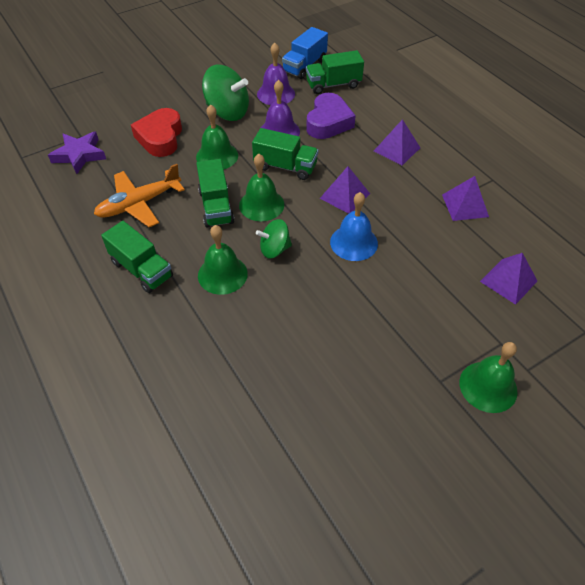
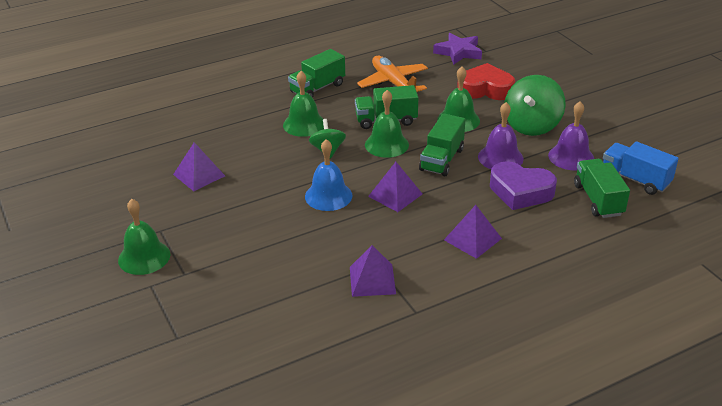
camera: 95 degrees right, 15 degrees down
purple pyramid [480,253,537,305] -> purple pyramid moved to [173,142,225,191]

